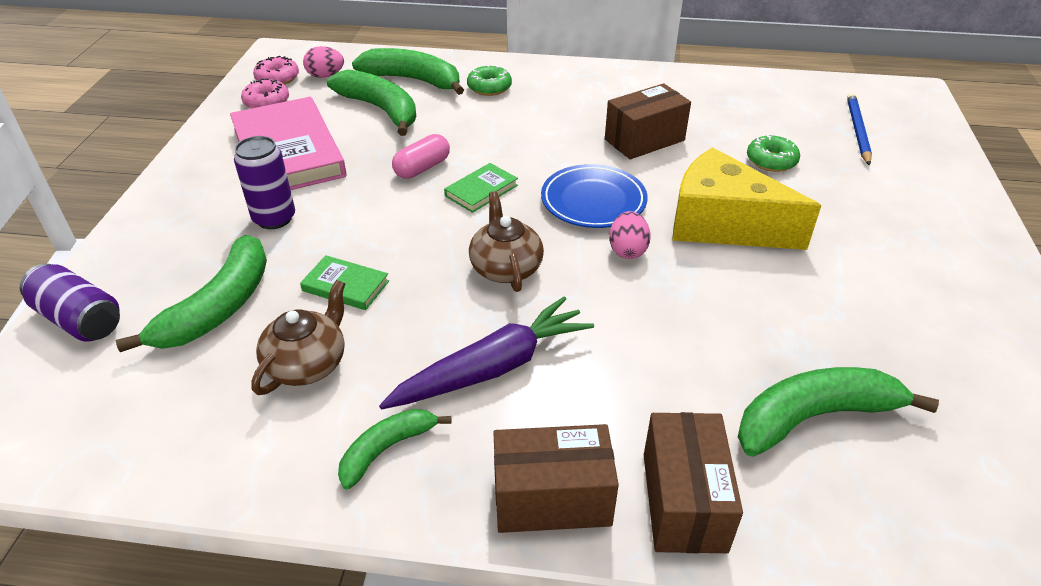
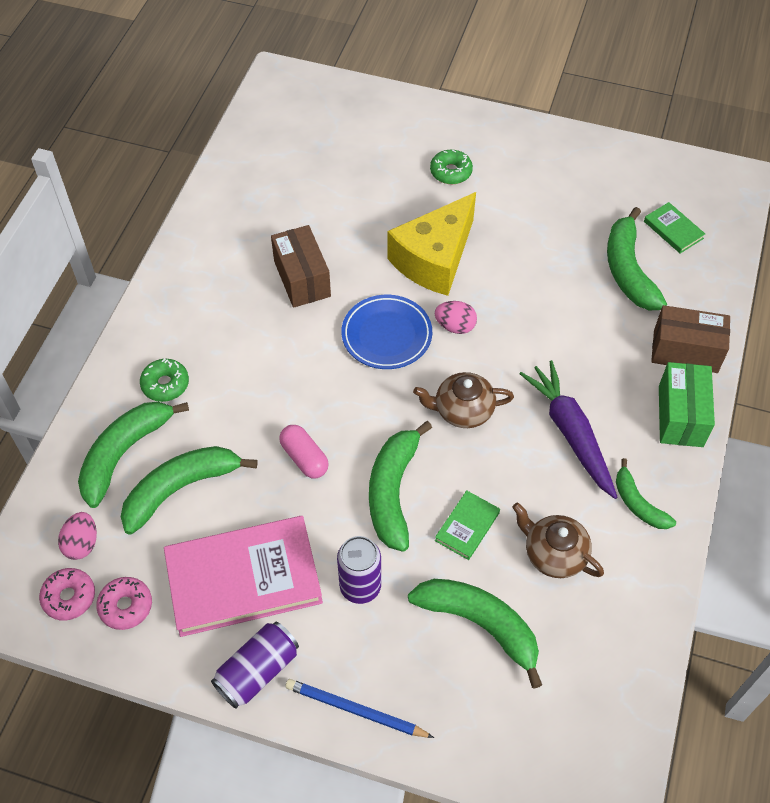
camera: 80 degrees left, 15 degrees up
purple can [20,264,120,342] -> purple can moved to [211,622,299,709]
green book [444,163,518,213] -> green book moved to [644,202,705,254]
brown box [493,424,619,533] -> green box [659,362,715,447]
green donut [747,134,800,172] -> green donut moved to [430,150,473,184]
blue pencil [847,93,872,166] -> blue pencil moved to [286,679,434,738]
none -> green banana [369,421,432,552]

